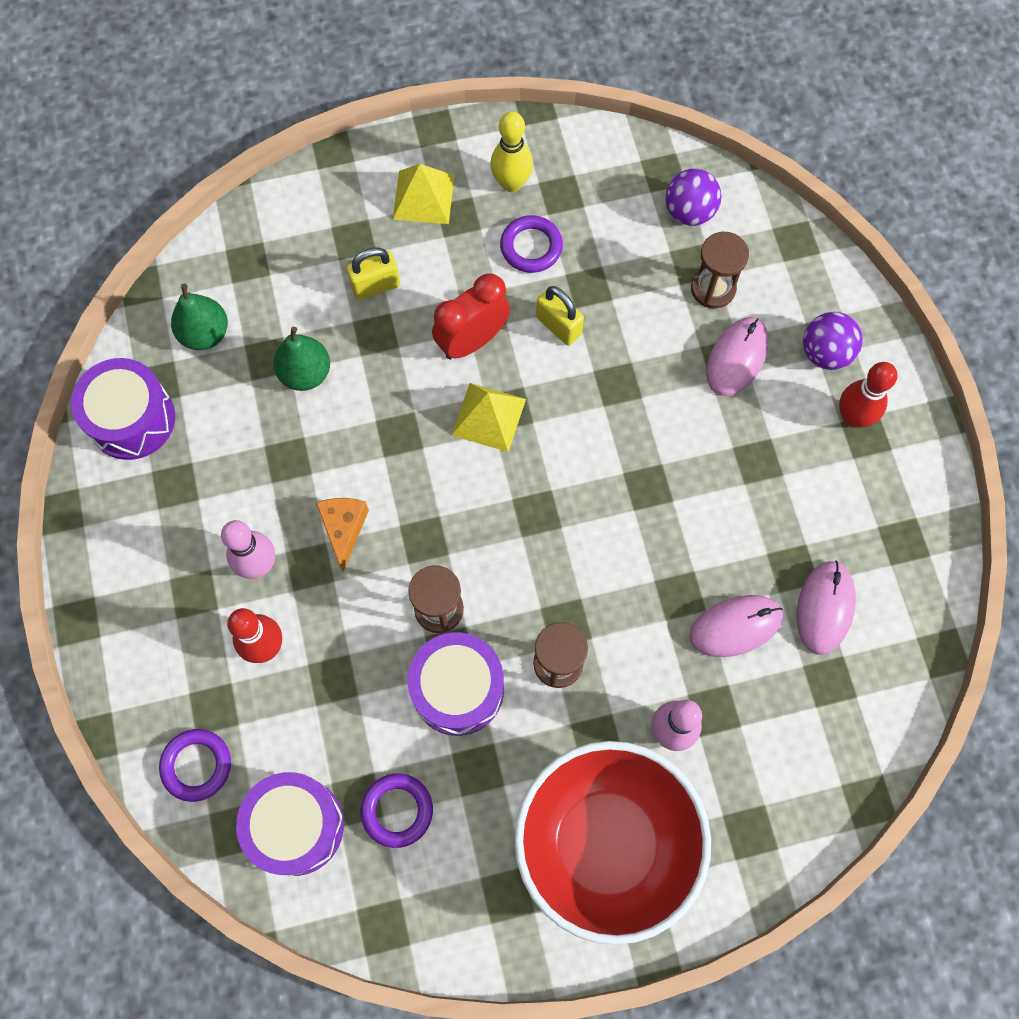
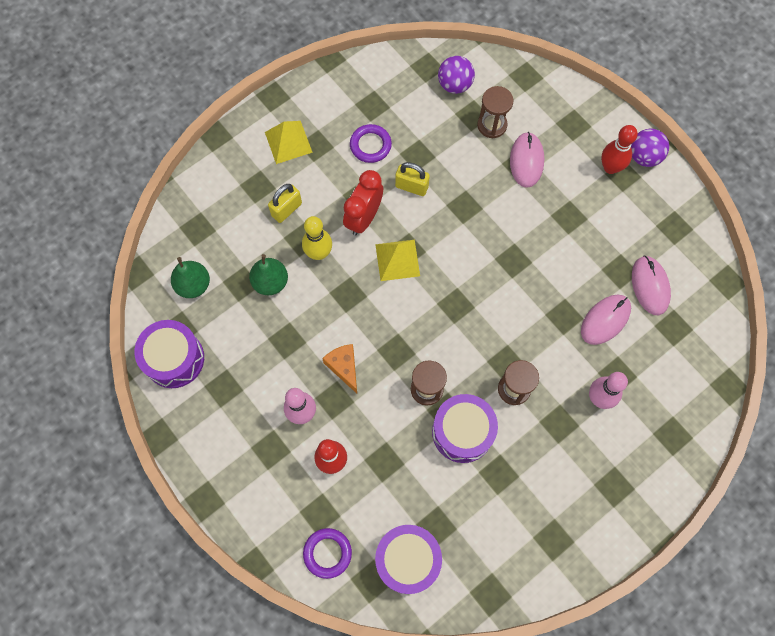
camera: 25 degrees left, 0 degrees up
purple ring [360,774,433,848] -> none
yellow bowling pin [490,111,533,192] -> yellow bowling pin moved to [302,216,332,260]
red bowl [514,741,711,945] -> none
purple ball [803,312,863,370] -> purple ball moved to [631,129,669,167]

